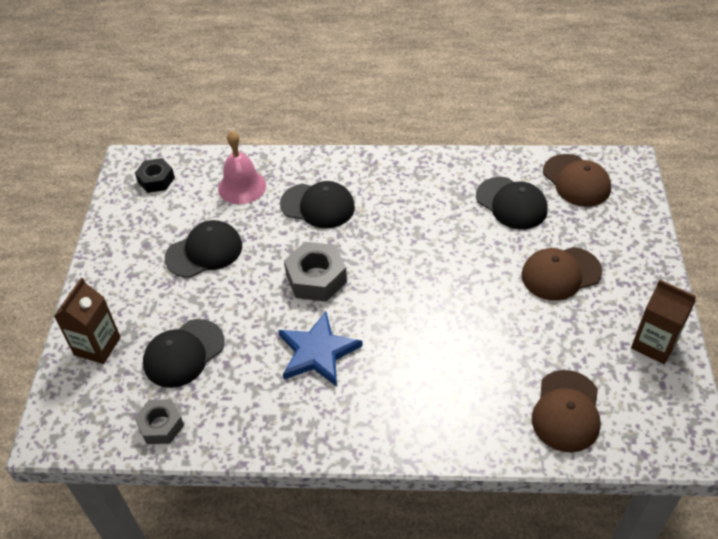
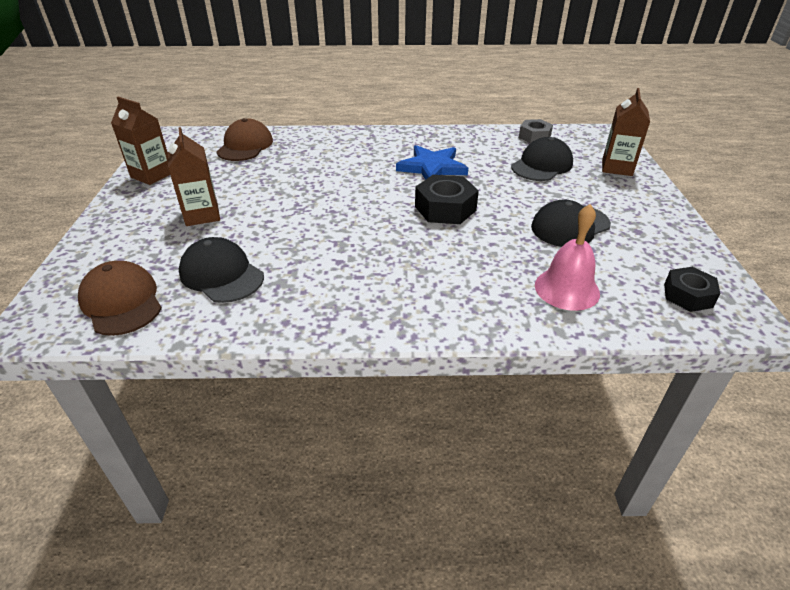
camera: 175 degrees right, 10 degrees down
black cap [280,181,355,228] -> none
grey nut [284,242,347,302] -> black nut [415,175,479,224]
brown cap [521,247,602,301] -> brown carton [168,127,220,226]

